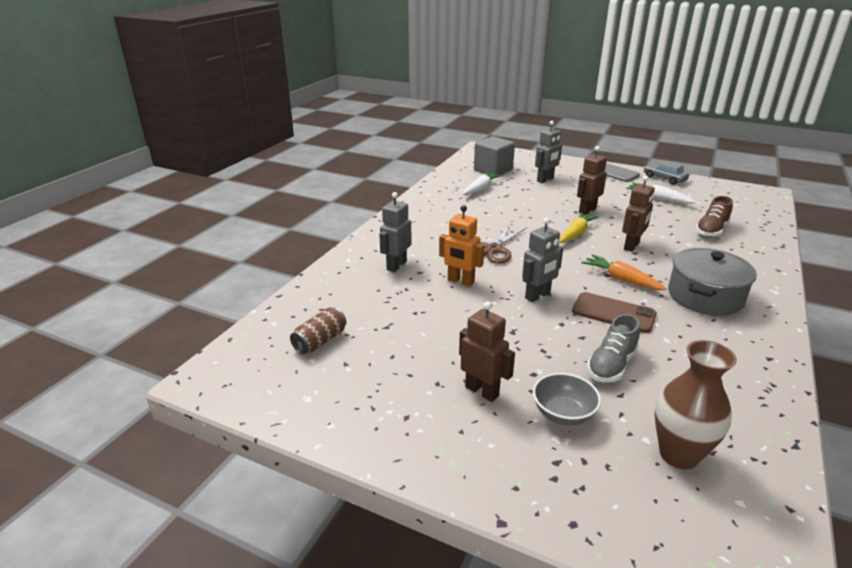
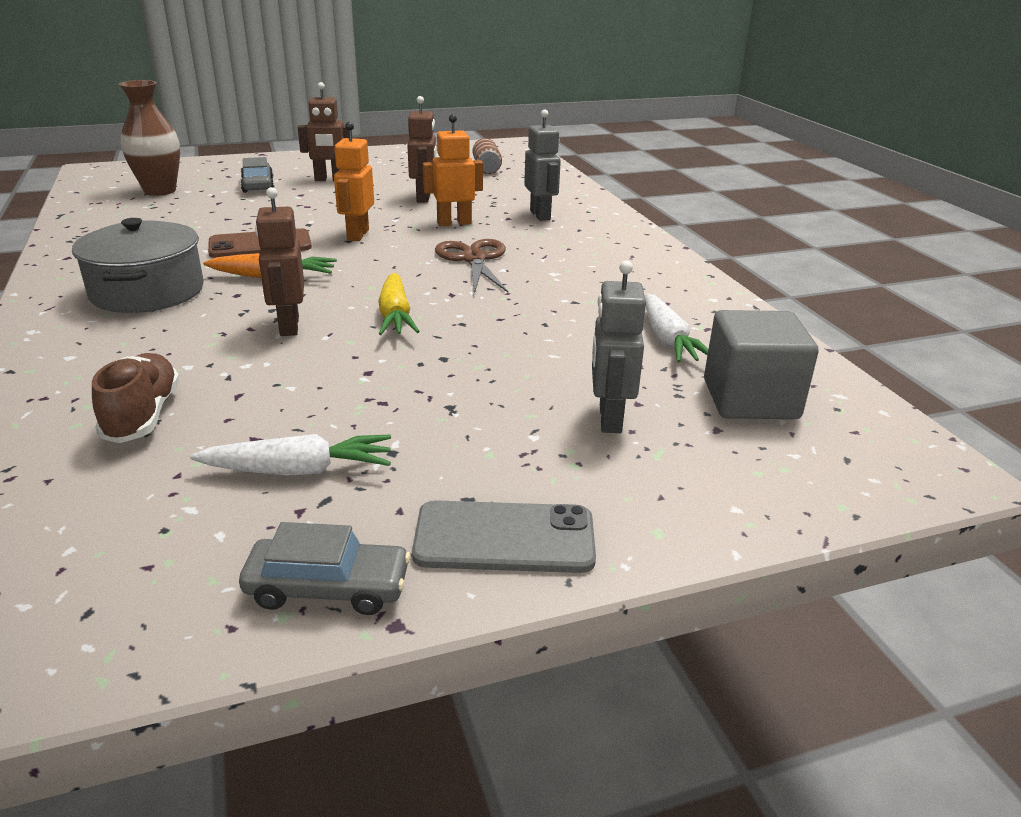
camera: 135 degrees right, 0 degrees up
grey robot [522,218,563,302] -> orange robot [334,122,374,241]
grey bowl [533,373,601,425] -> grey car [241,157,274,193]
brown robot [577,146,607,215] -> brown robot moved to [407,96,436,203]
grey shoe [587,314,640,382] -> none

